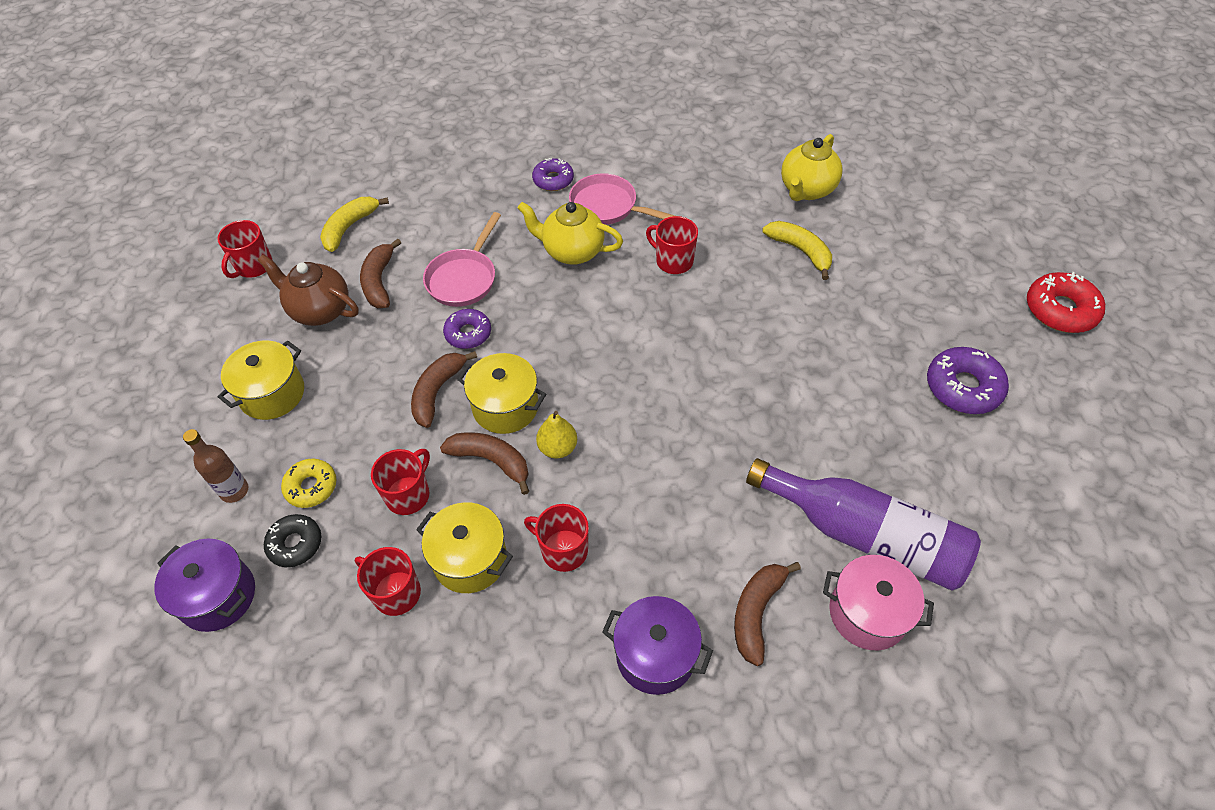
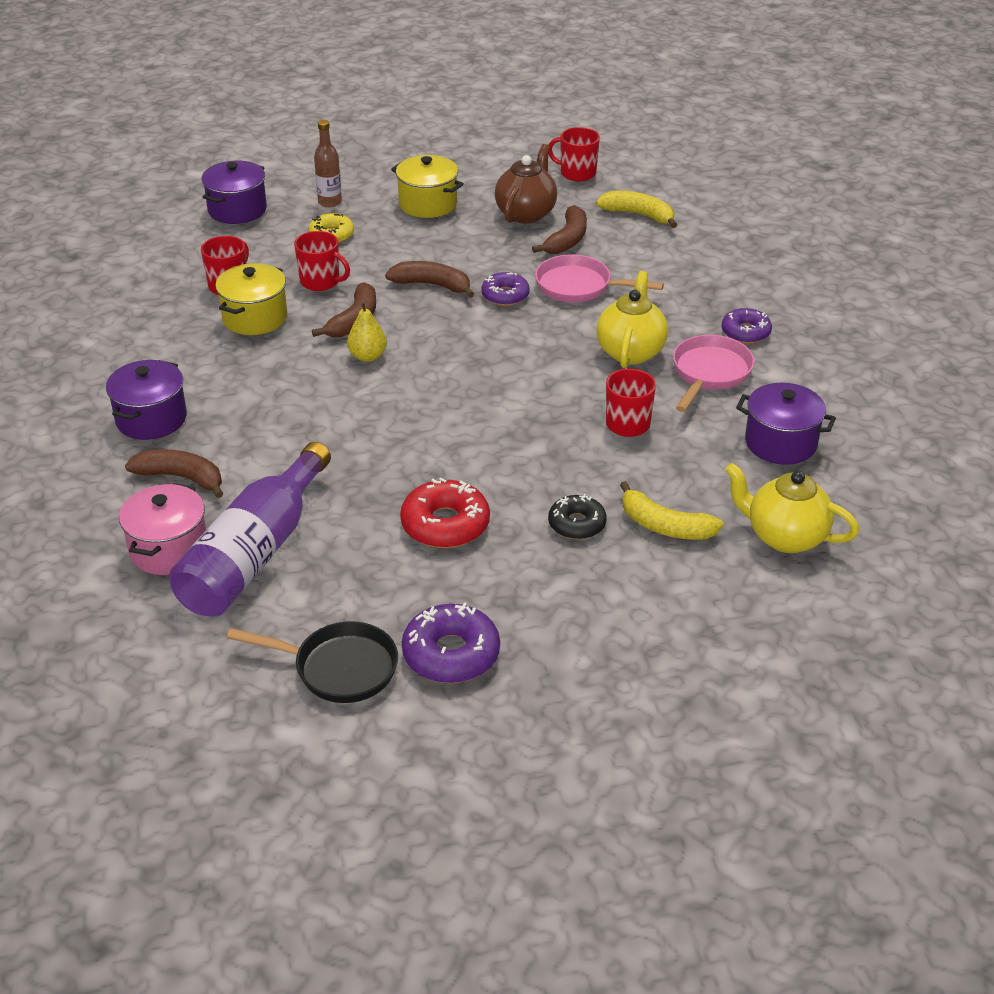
camera: 85 degrees right, 15 degrees down
black donut [264,514,322,567] -> black donut moved to [548,494,607,540]
brown banana [360,239,401,308] -> brown banana turned 120 degrees clockwise [532,205,587,254]
yellow pot [457,353,546,434] -> none
red mug [524,504,589,572] -> none
yellow banana [762,221,832,280] -> yellow banana turned 75 degrees clockwise [620,481,724,540]
red donut [1027,272,1105,333] -> red donut moved to [400,478,490,548]
none -> black pan [227,621,398,703]
none -> purple pot [736,383,836,465]

